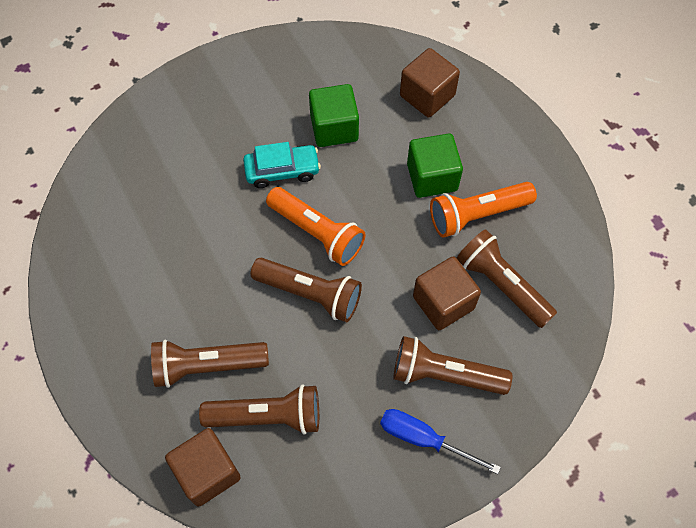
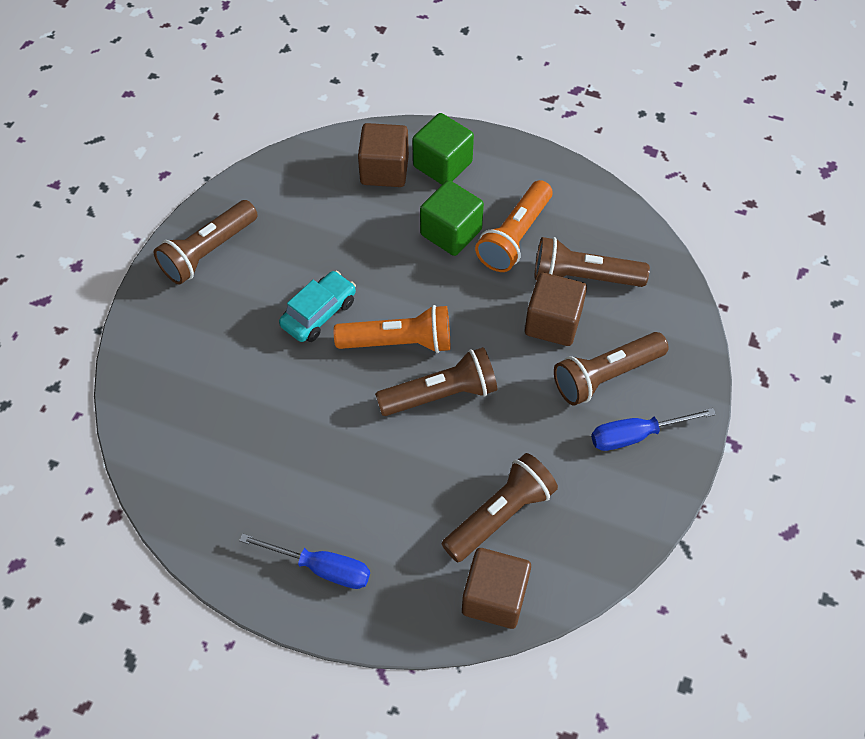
camera: 40 degrees left, 5 degrees down
brown flashlight [151,340,269,388] -> brown flashlight moved to [154,200,258,285]
green cube [309,84,359,147] -> green cube moved to [412,113,474,185]
none -> blue screwdriver [239,533,370,589]

